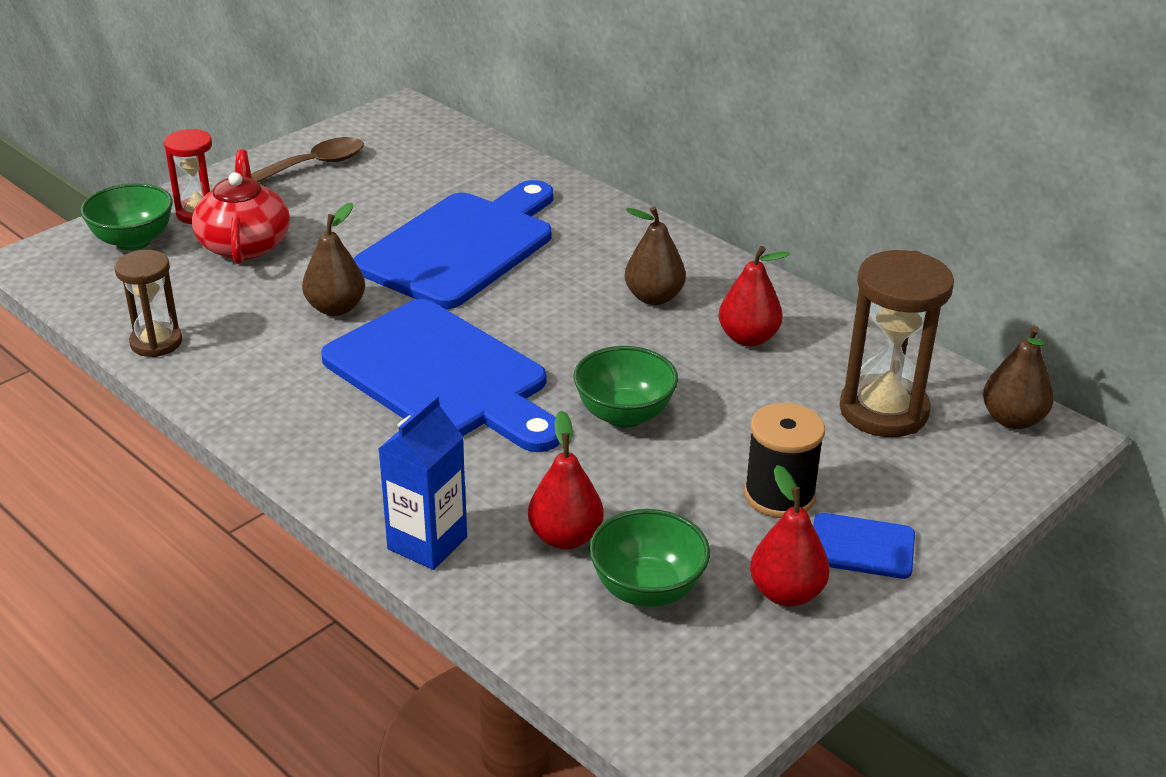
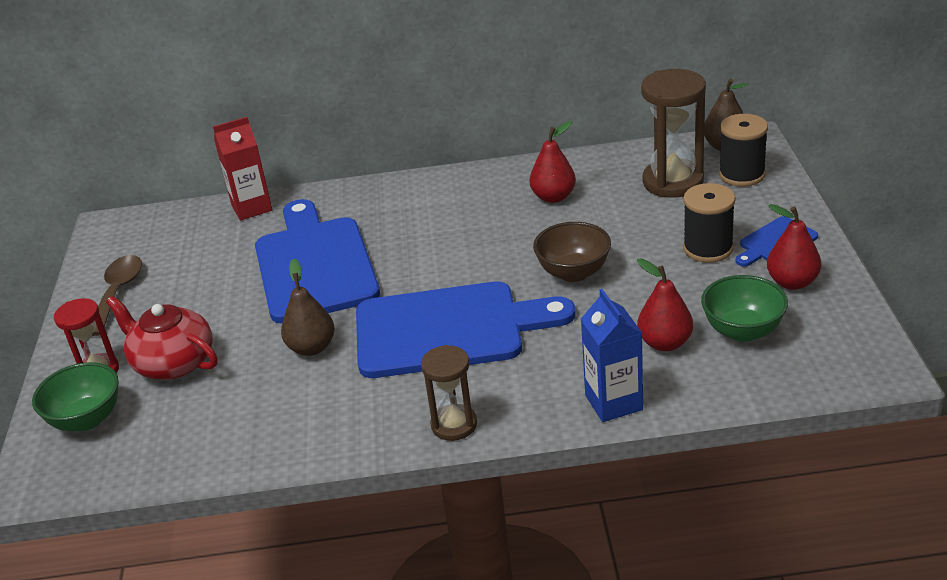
camera: 45 degrees left, 0 degrees up
brown hourglass [114,250,182,357] -> brown hourglass moved to [421,345,477,441]
green bowl [574,346,678,428] -> brown bowl [533,222,611,282]
brown pear [625,206,686,305] -> none
none -> red carton [213,117,272,220]
none -> black spool [719,114,768,187]

